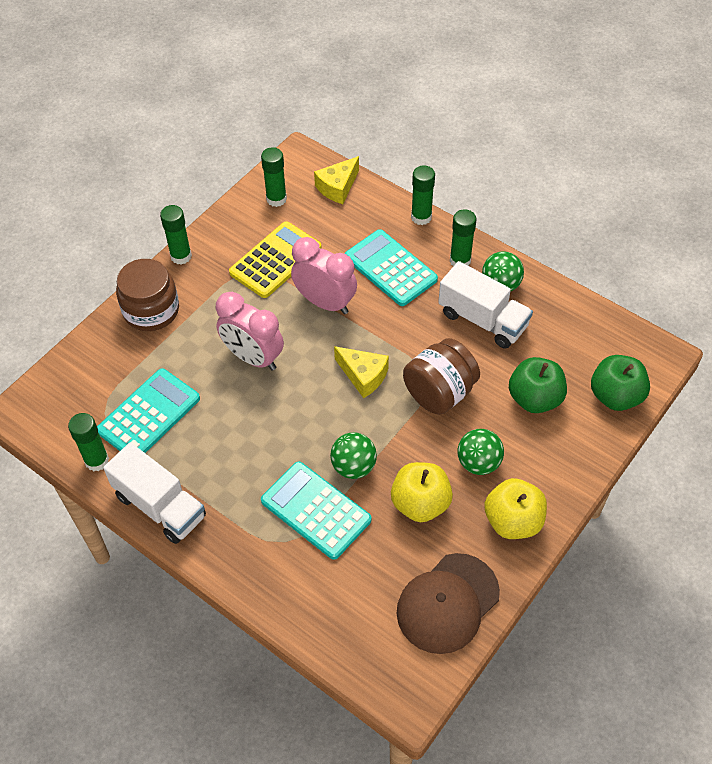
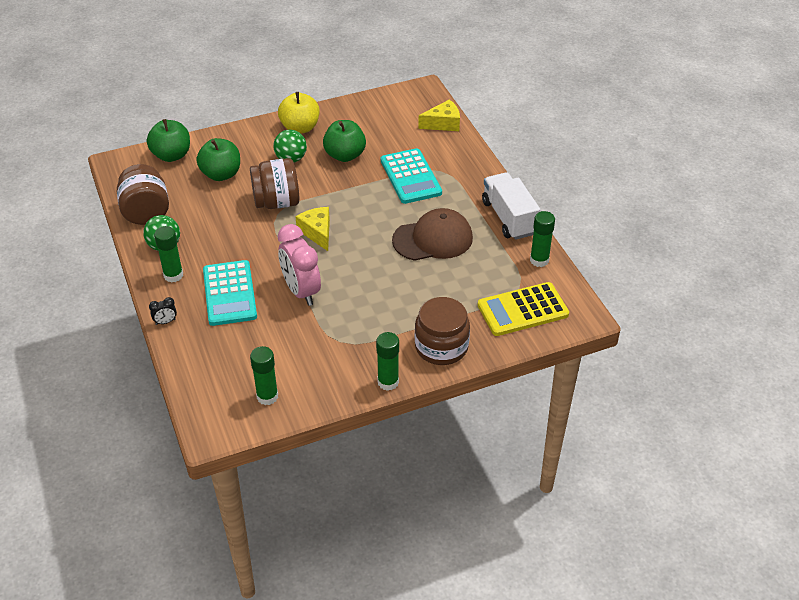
camera: 150 degrees left, 10 degrees down
turquoise calculator [97,368,200,453] -> none
pink clock [216,292,284,371] -> none
yellow calculator [229,221,321,298] -> yellow calculator moved to [478,282,569,336]
yellow cheese [314,156,359,204] -> yellow cheese moved to [418,99,460,131]
green ball [330,432,377,479] -> none
yellow apple [391,462,453,522] -> green apple [323,120,366,162]
brown cap [397,553,500,654] -> brown cap moved to [392,208,473,261]
green glue stick [411,165,435,225] -> black clock [149,297,177,325]
white truck [438,261,533,349] -> none
none -> brown jar [117,164,169,225]

